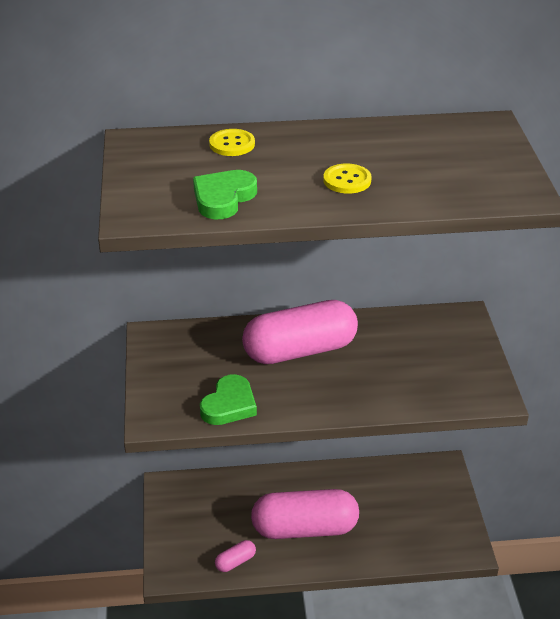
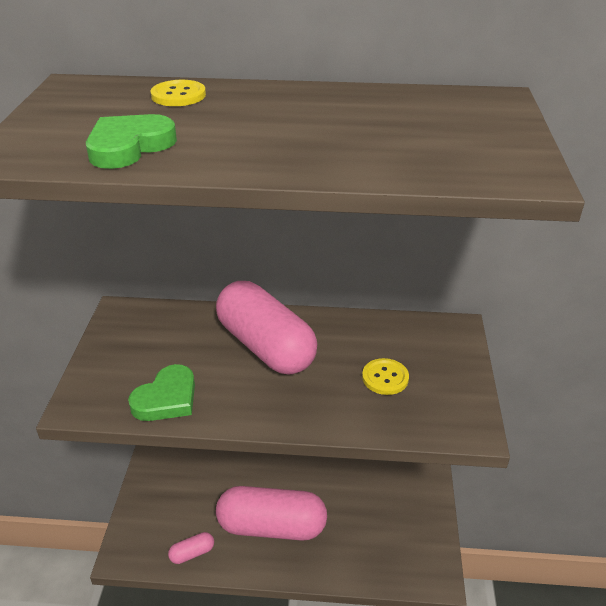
camera: 10 degrees right, 0 degrees up
pink capsule [242,300,358,364] -> pink capsule turned 60 degrees clockwise [216,281,317,375]
yellow button [323,164,372,194] -> yellow button moved to [362,358,409,395]

